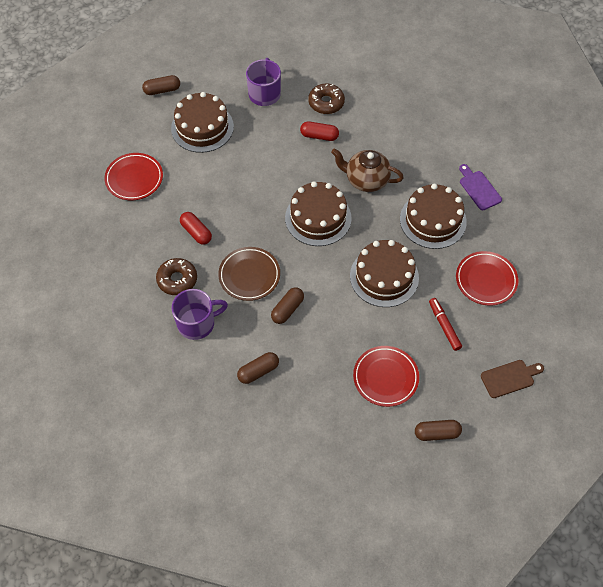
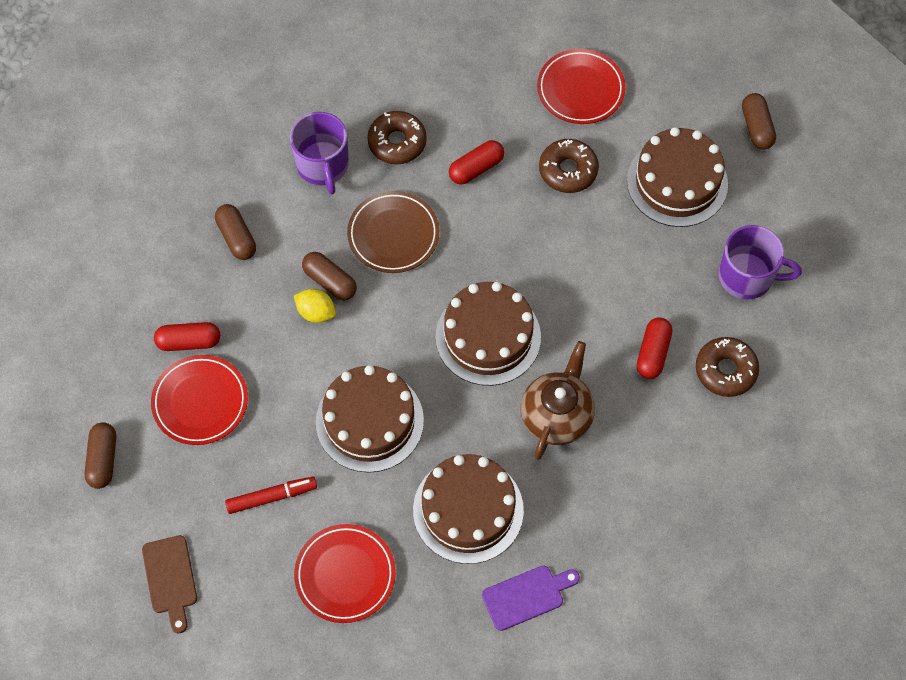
camera: 95 degrees right, 5 degrees up
none -> red capsule [154,322,220,351]
none -> yellow lemon [294,289,336,323]
none -> brown donut [539,139,599,193]

